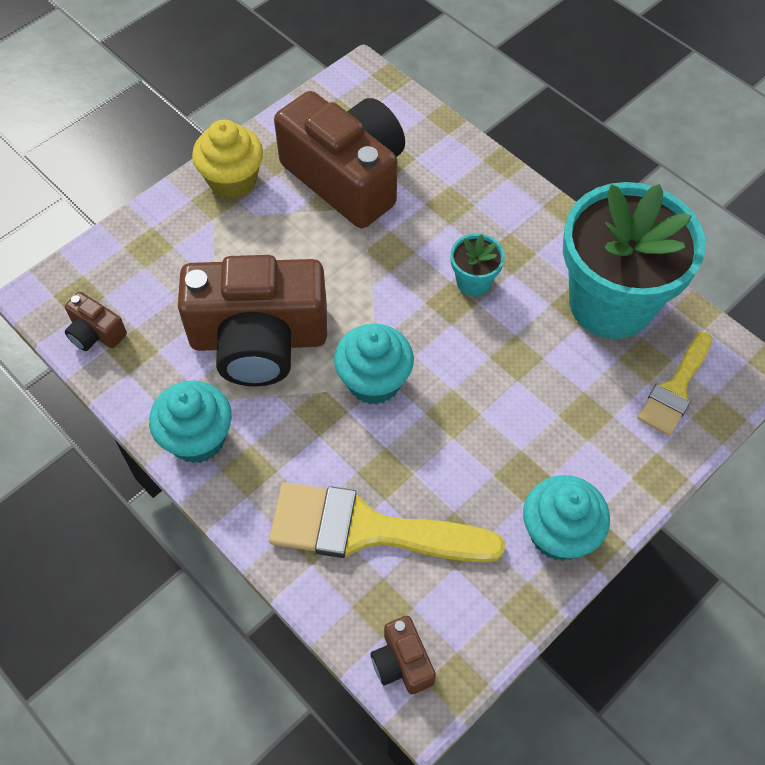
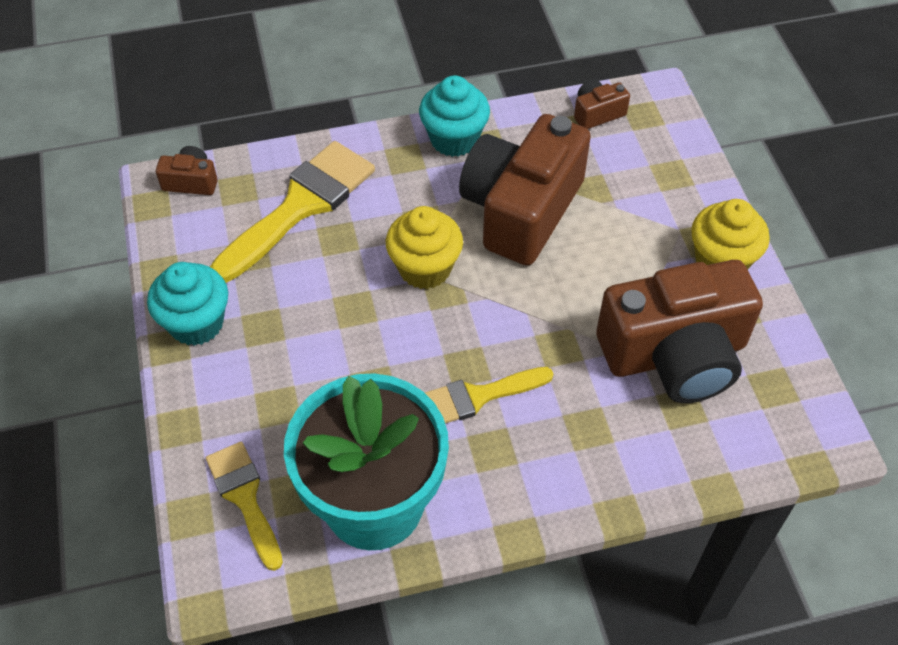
camera: 120 degrees right, 5 degrees down
turquoise cupcake [334,324,414,405] -> yellow cupcake [386,206,463,289]
turquoise flower pot [451,234,505,296] -> yellow brush [425,367,553,424]

